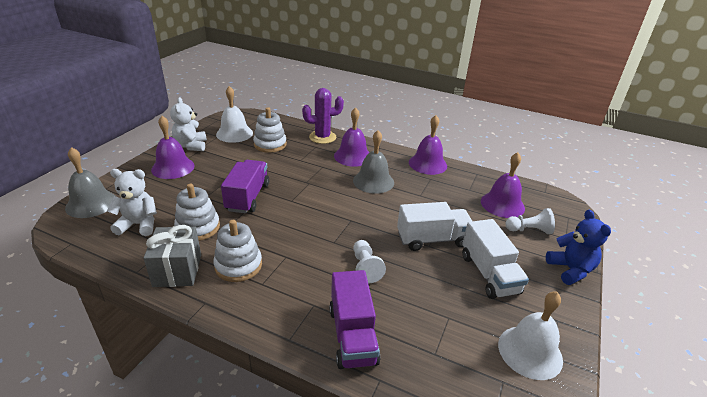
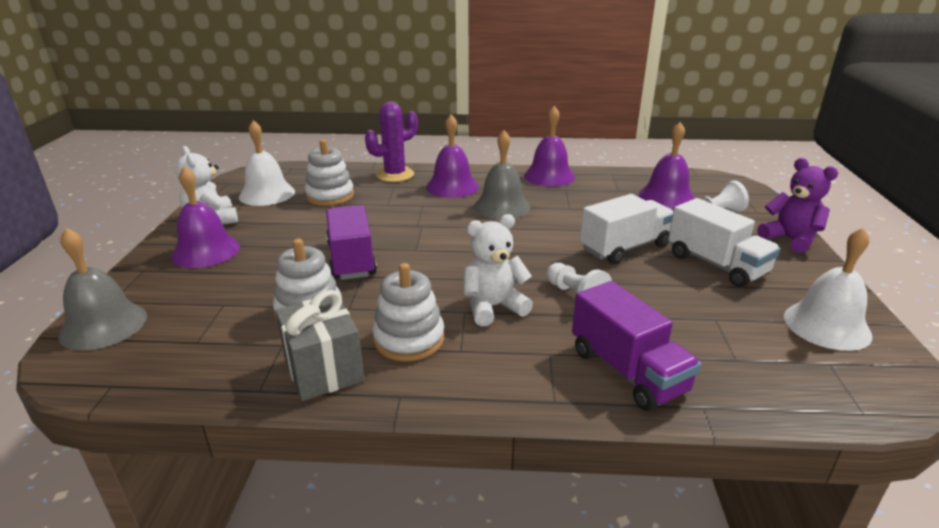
camera: 20 degrees left, 5 degrees down
white teddy bear [107,169,157,236] -> white teddy bear moved to [464,214,533,326]
blue teddy bear [546,210,611,285] -> purple teddy bear [758,158,838,253]

